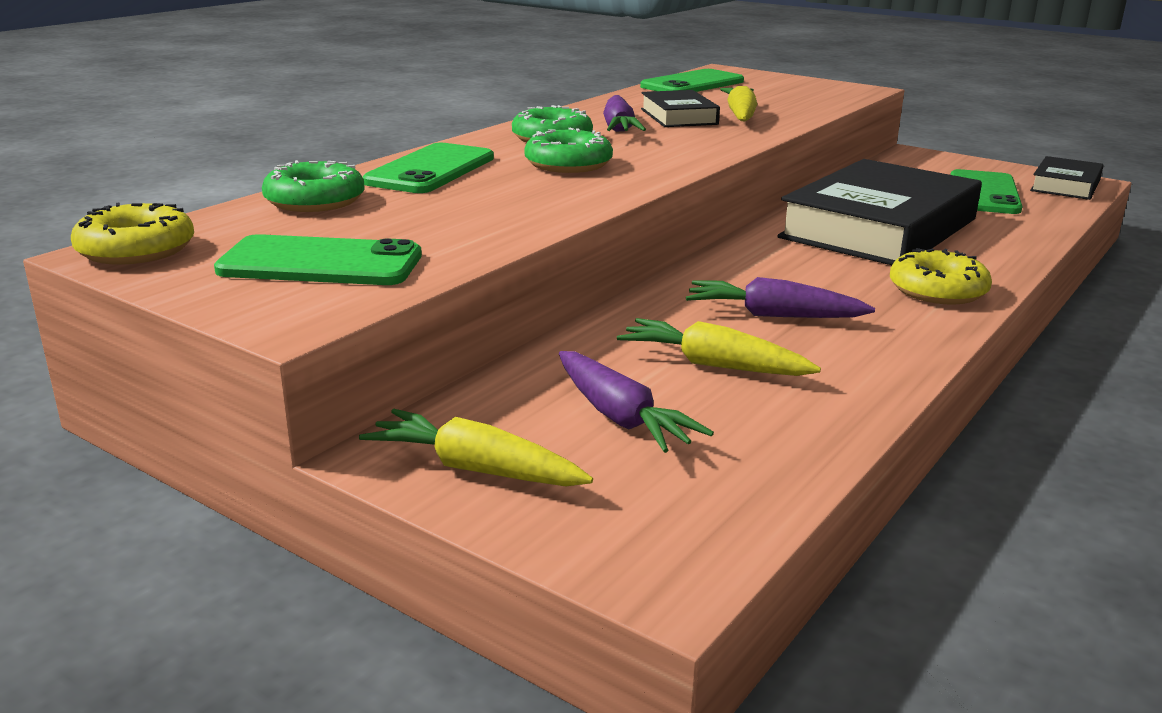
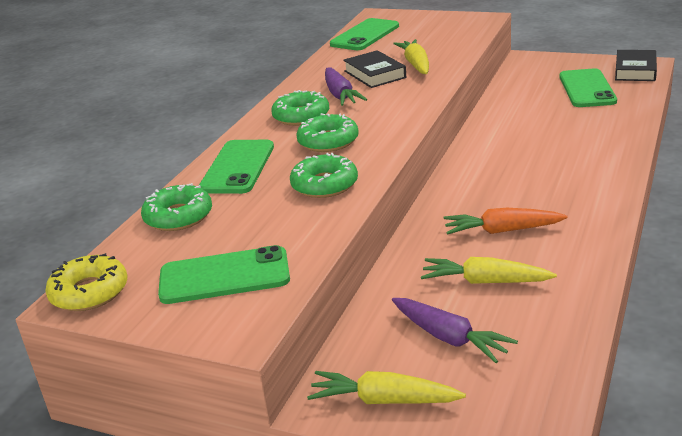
camera: 10 degrees left, 5 degrees up
purple carrot [686,277,875,318] -> orange carrot [443,208,568,235]
black book [778,159,982,265] -> none
yellow donut [890,248,992,305] -> none
none -> green donut [290,153,358,198]

